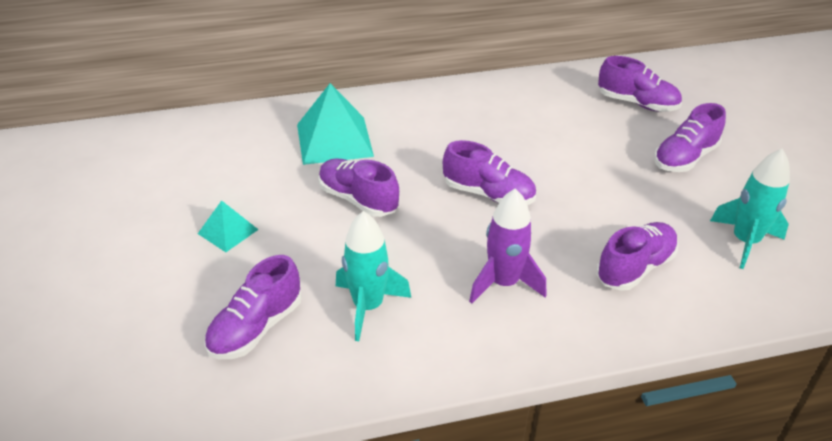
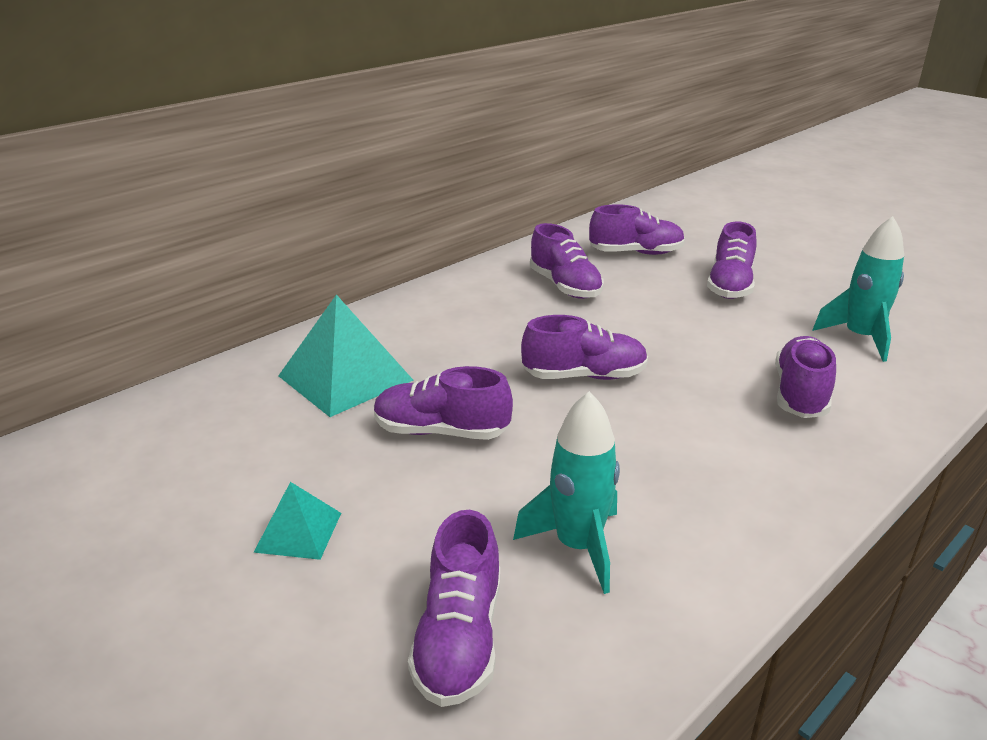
camera: 30 degrees left, 10 degrees down
purple rocket [469,188,546,304] -> none
none -> purple shoe [530,223,604,299]

